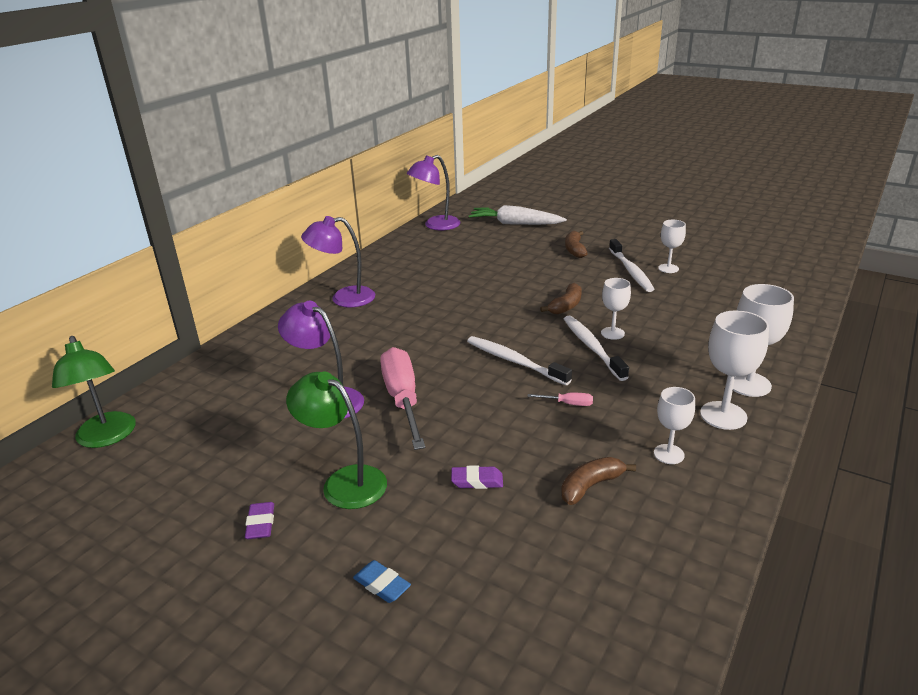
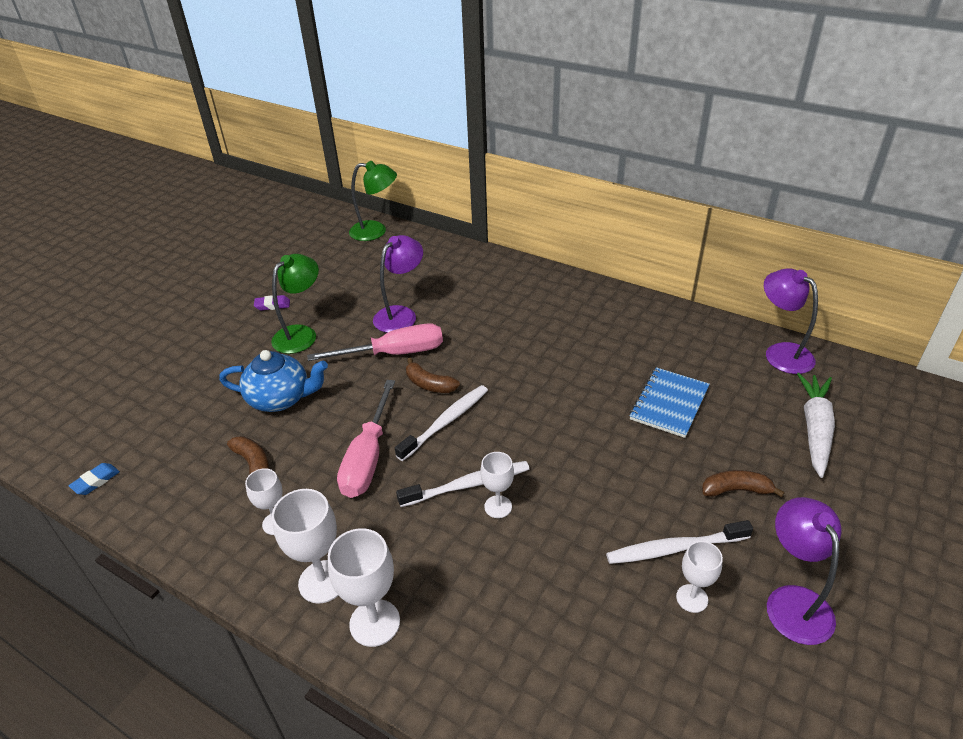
camera: 90 degrees right, 10 degrees up
green lamp [52,336,136,448] -> green lamp turned 150 degrees counterclockwise [349,161,397,241]
purple lamp [301,216,375,307] -> purple lamp moved to [767,497,841,645]
blue eraser [353,560,411,603] -> blue eraser moved to [69,463,120,495]
purple eraser [451,465,503,489] -> blue teapot [219,350,328,412]
pink screwdriver [527,393,593,406] -> pink screwdriver [337,380,395,498], size x2.49
brown banana [540,283,582,315] -> brown banana moved to [406,358,460,393]
none -> blue notebook [629,367,710,438]

